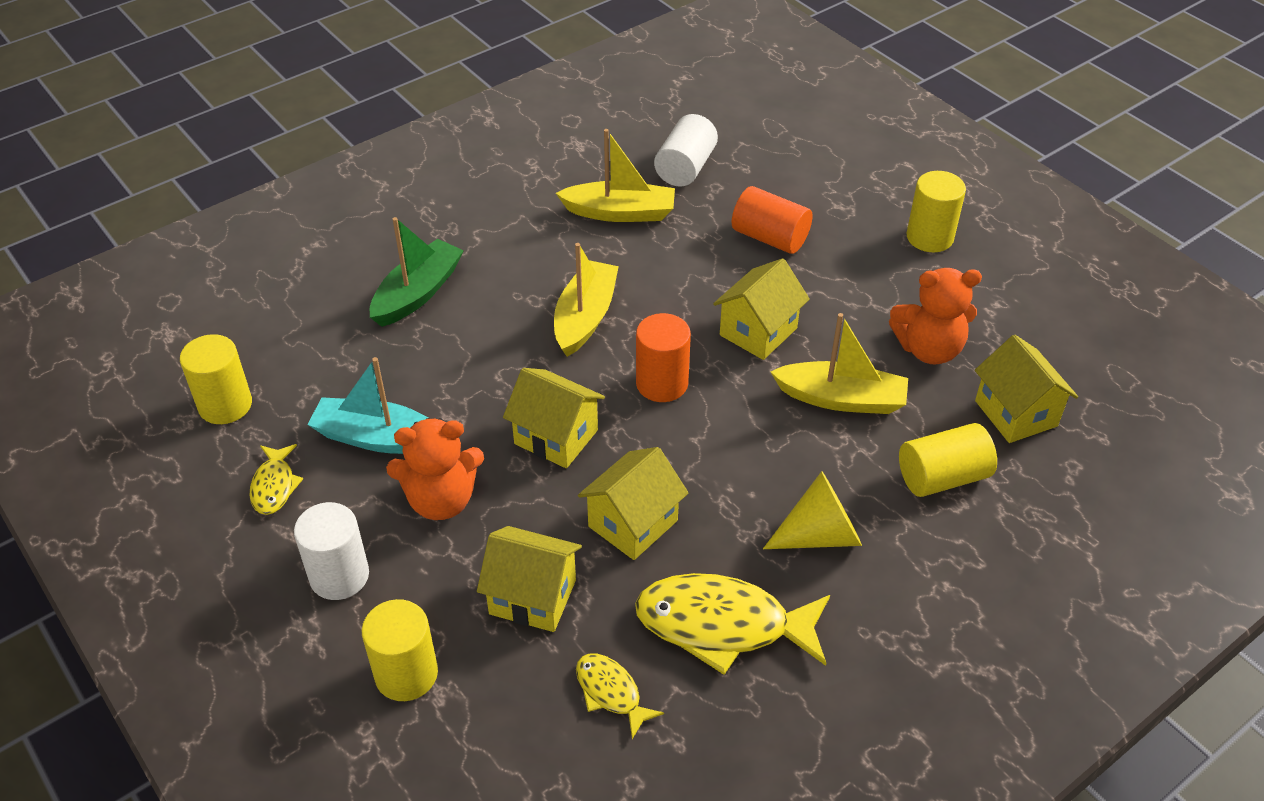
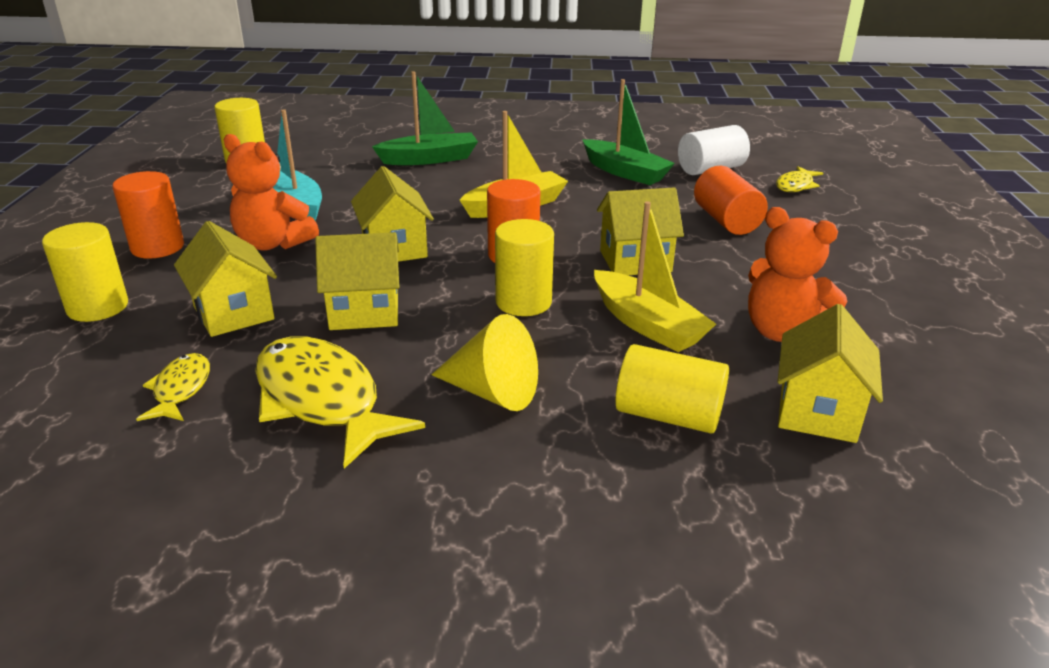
camera: 40 degrees right, 15 degrees down
yellow fish [249,444,303,515] -> yellow fish moved to [776,166,823,192]
white cylinder [294,502,369,600] -> orange cylinder [113,171,184,259]
yellow boat [556,129,675,222] -> green boat [582,79,675,185]
yellow cylinder [906,171,966,252] -> yellow cylinder moved to [495,219,554,316]

